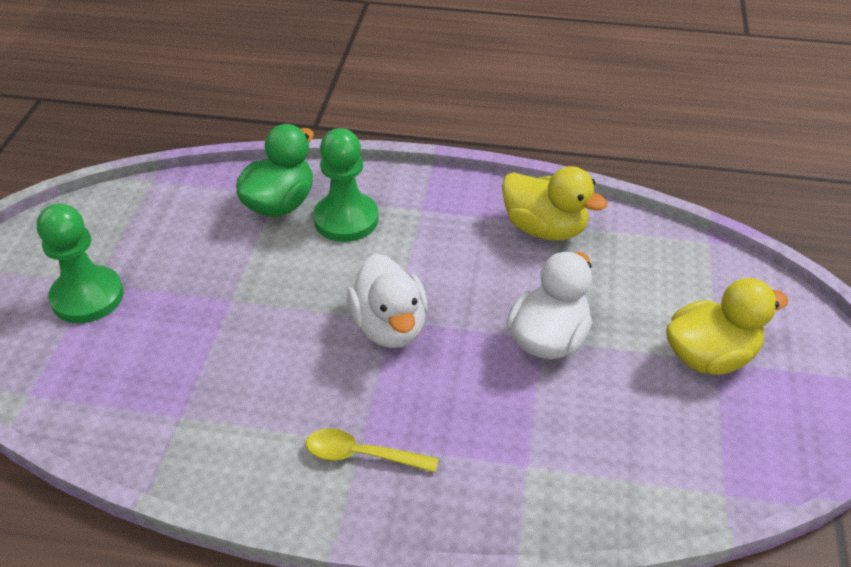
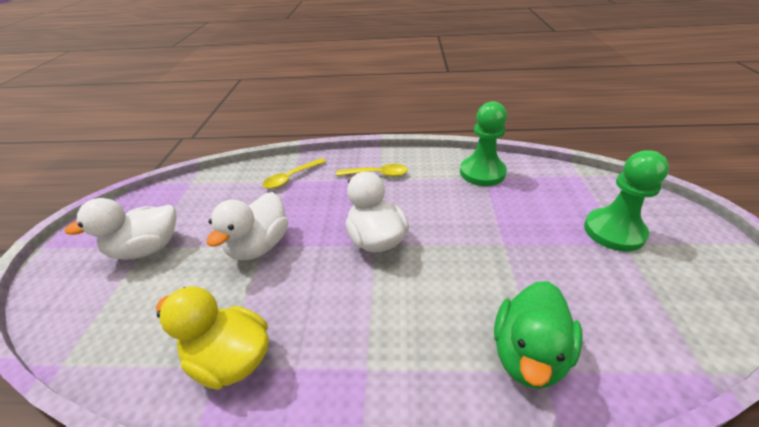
camera: 175 degrees right, 5 degrees down
green pawn [313,128,378,242] -> green pawn moved to [460,101,507,186]
yellow duck [666,278,789,375] -> white duck [65,198,177,260]
none -> yellow spoon [263,158,326,189]

